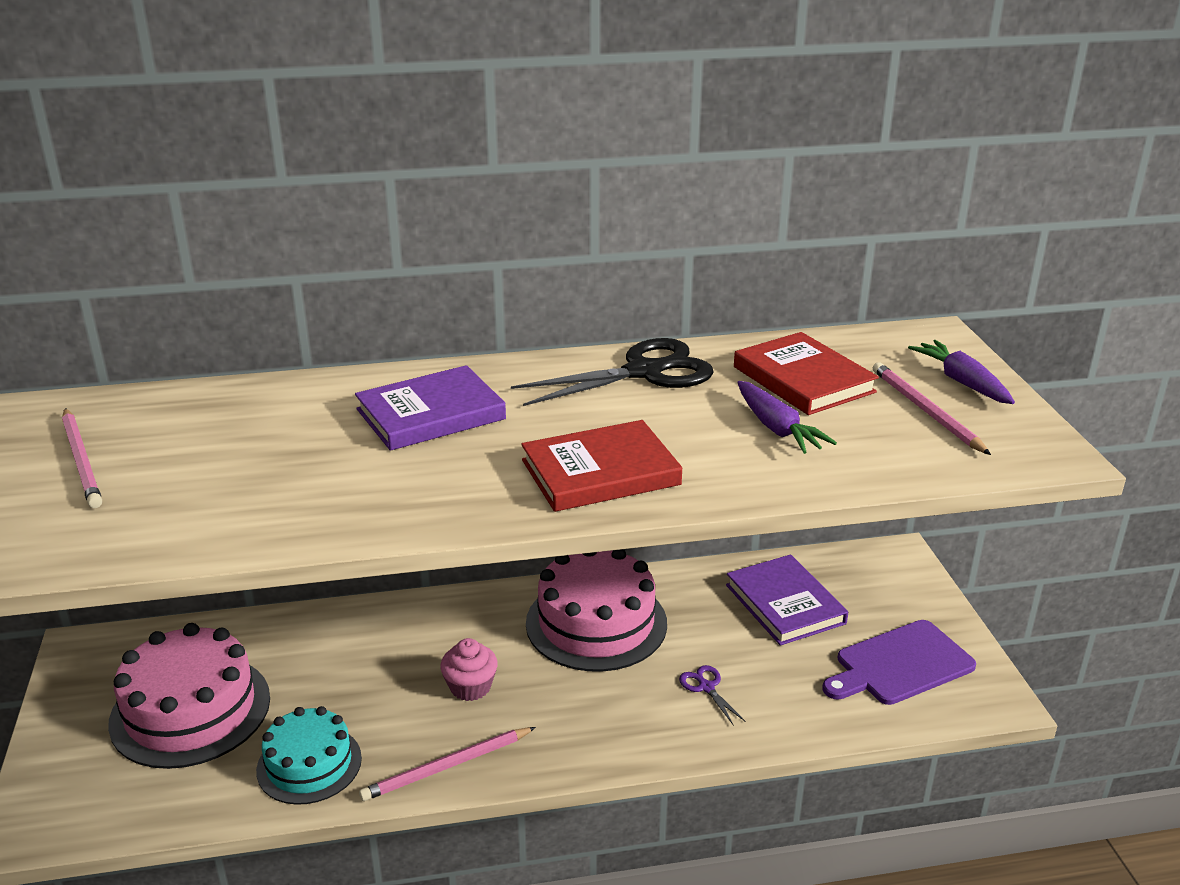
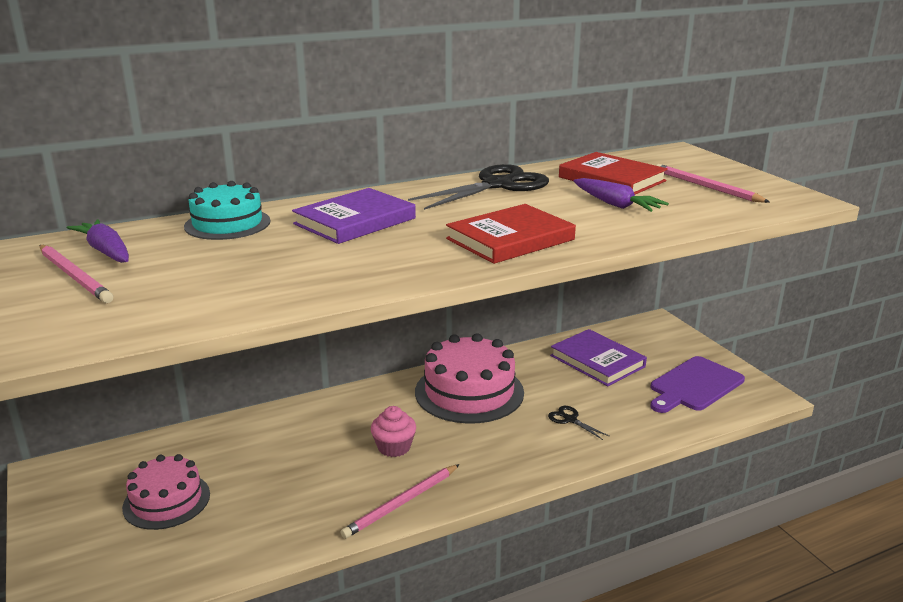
camera: 15 degrees left, 5 degrees down
pink cake [108,623,270,769] -> pink cake [122,454,210,530], size x0.63
turquoise cake [256,706,362,805] -> turquoise cake moved to [184,181,270,240]
purple scissors [679,665,746,726] -> black scissors [548,406,610,440]
purple carrot [908,340,1015,404] -> purple carrot moved to [67,219,129,263]

